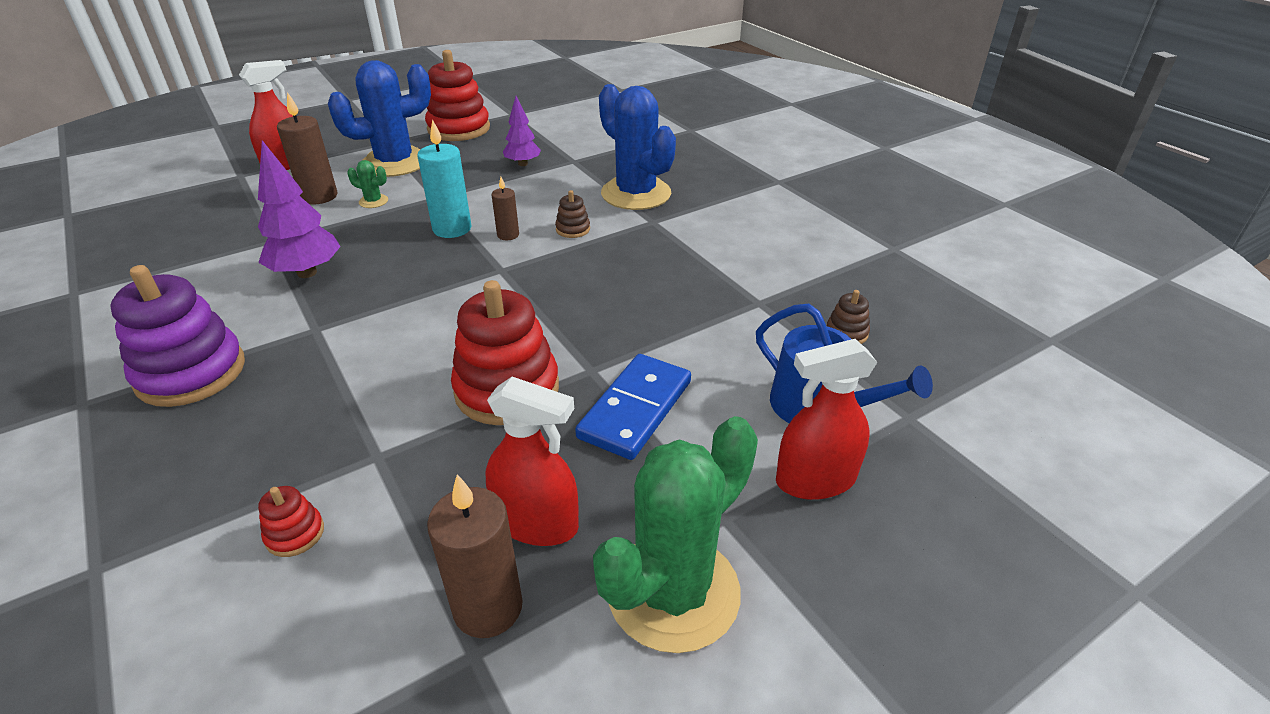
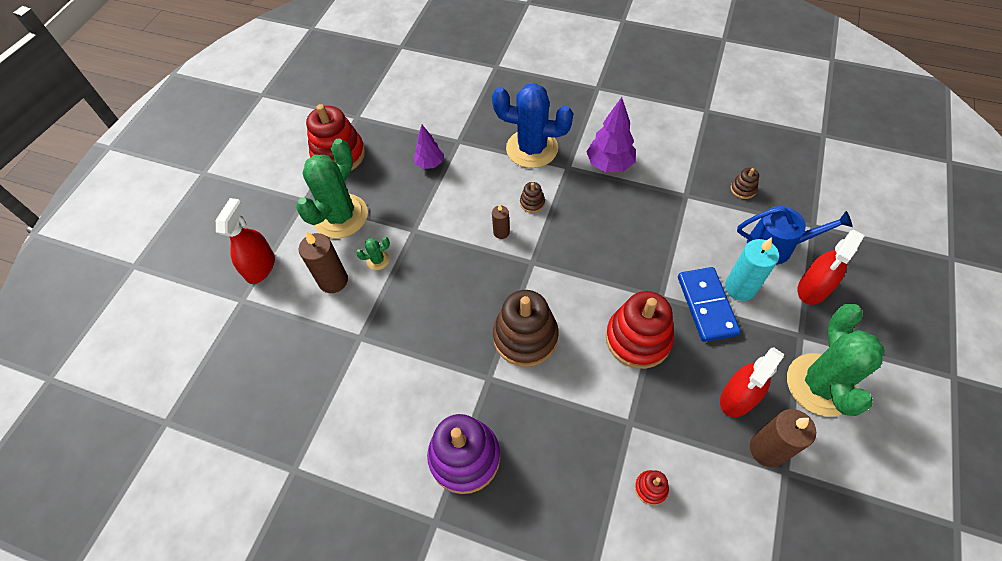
camera: 35 degrees left, 20 degrees up
purple tree [258,140,341,278] -> purple tree moved to [586,97,636,173]
blue cactus [328,60,431,177] -> green cactus [296,139,368,238]
turquoise candle [418,119,472,238] -> turquoise candle moved to [725,237,779,301]
red spray bottle [486,377,579,546] -> red spray bottle turned 150 degrees clockwise [720,347,785,417]
none -> brown stacking toy [493,290,559,367]

